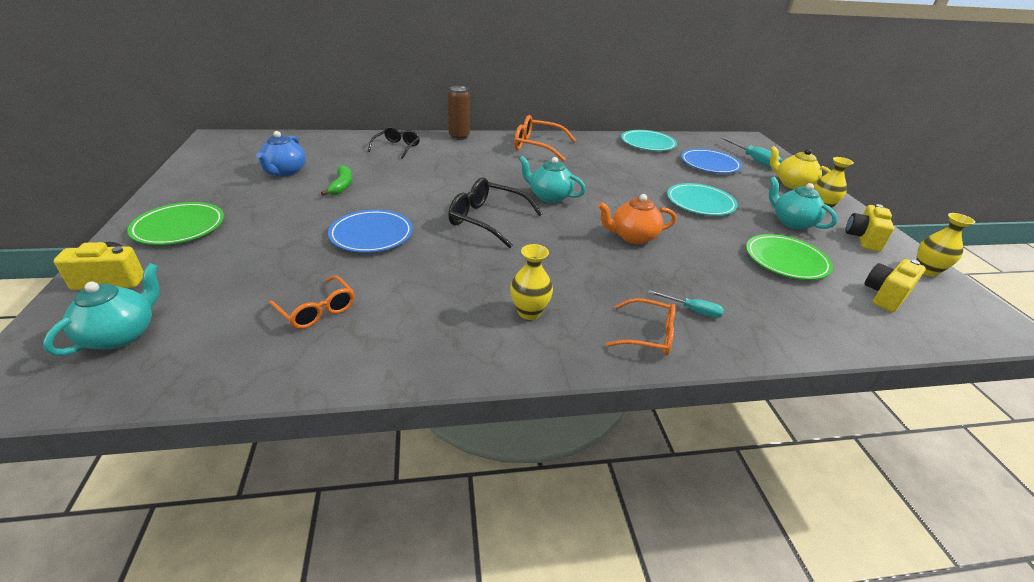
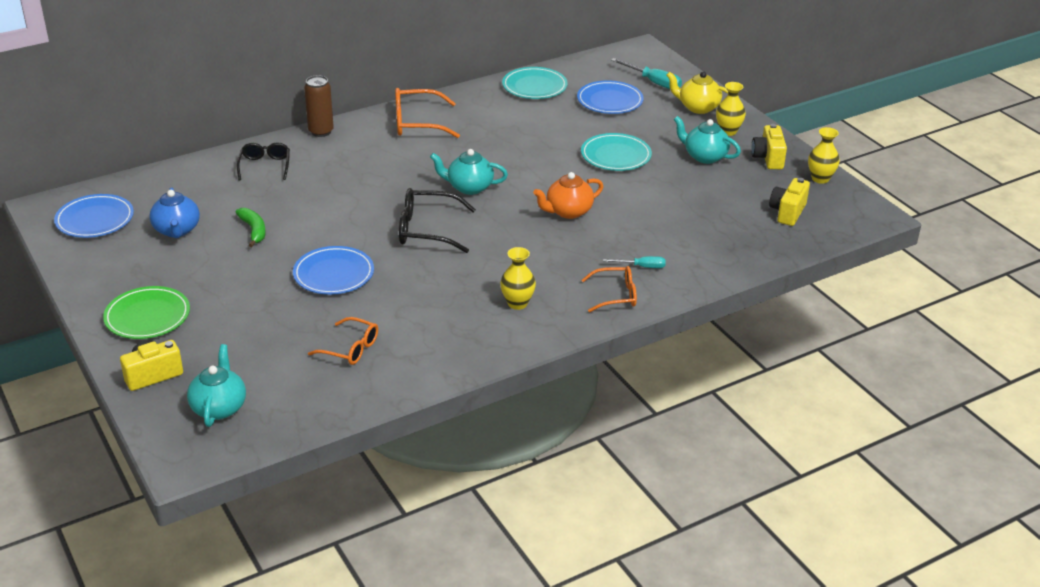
camera: 20 degrees left, 0 degrees up
green plate [746,234,833,280] -> none
none -> blue plate [54,194,134,238]

